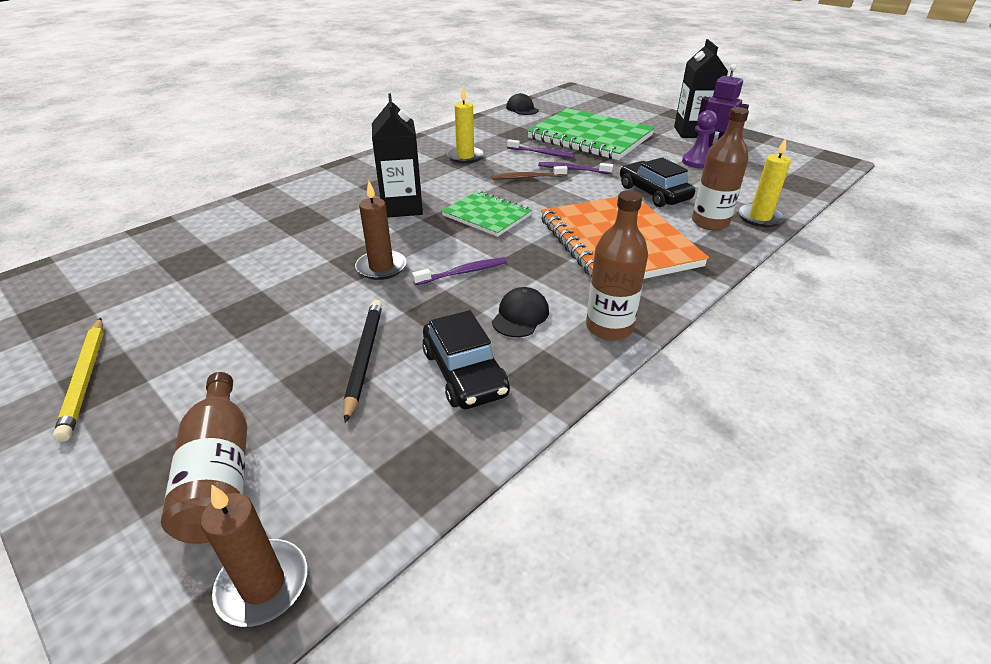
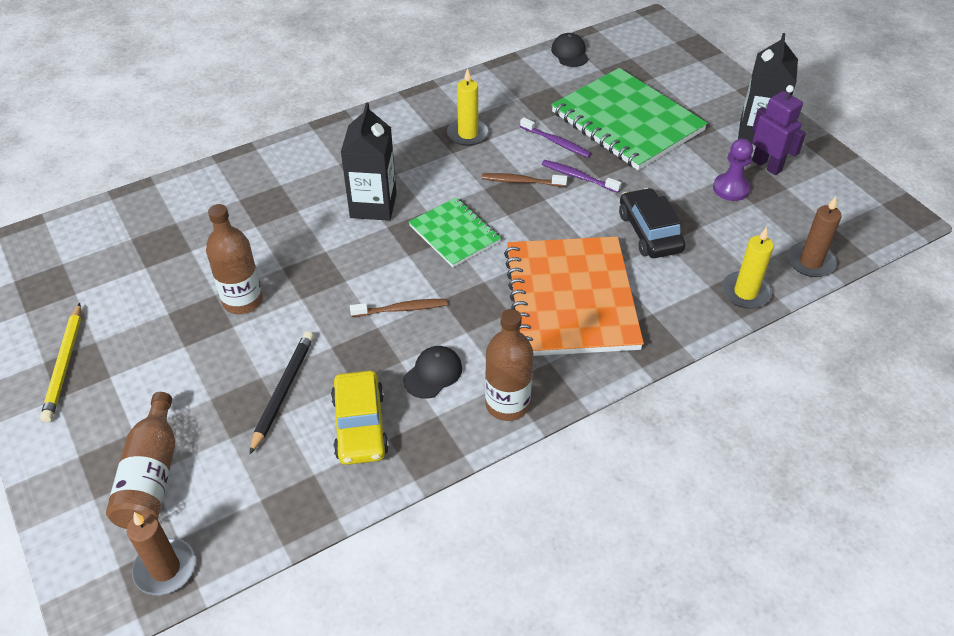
camera: 15 degrees right, 10 degrees up
brown candle [355,181,407,280] -> brown candle moved to [788,197,842,277]
purple toothbrush [412,257,507,285] -> brown toothbrush [350,299,447,317]
black car [422,310,510,409] -> yellow car [331,371,389,465]
brown bottle [692,107,749,230] -> brown bottle moved to [206,204,263,314]

